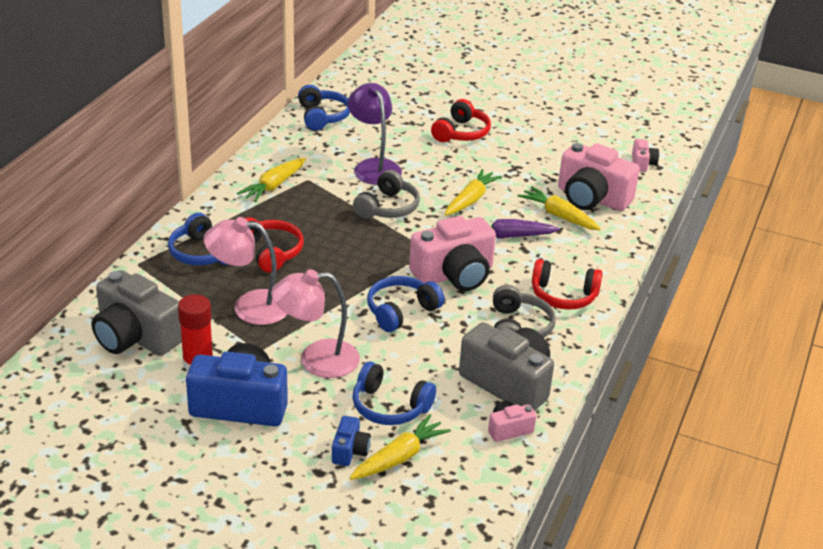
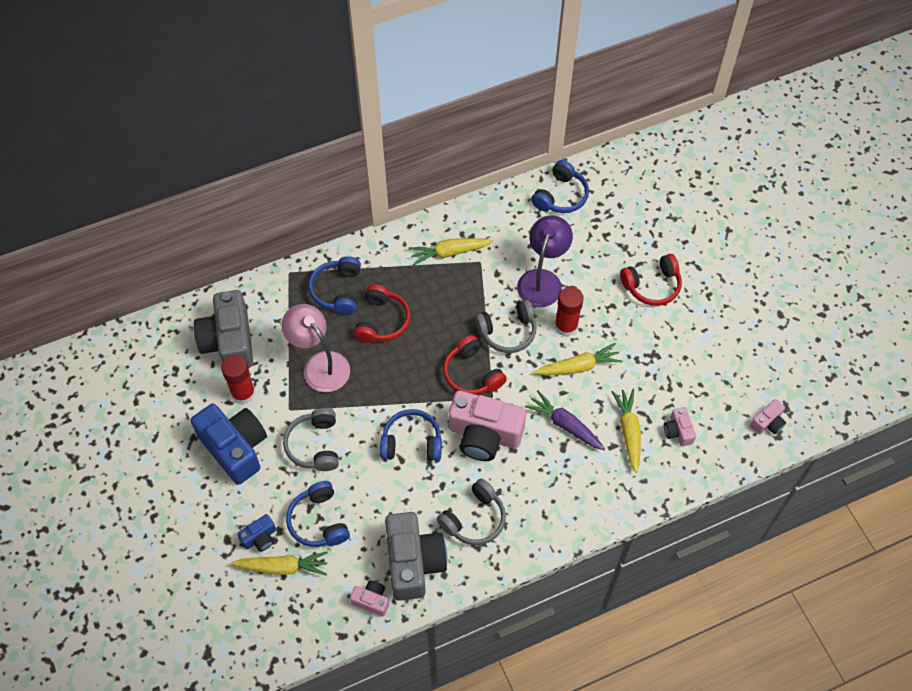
camera: 45 degrees right, 25 degrees up
pink lamp [271,269,360,378] -> grey headphones [283,408,339,471]
red headphones [532,259,603,310] -> red headphones moved to [443,335,507,395]
pink camera [558,143,640,211] -> pink camera [664,407,696,446], size x0.47
none -> red glue stick [555,286,584,337]

